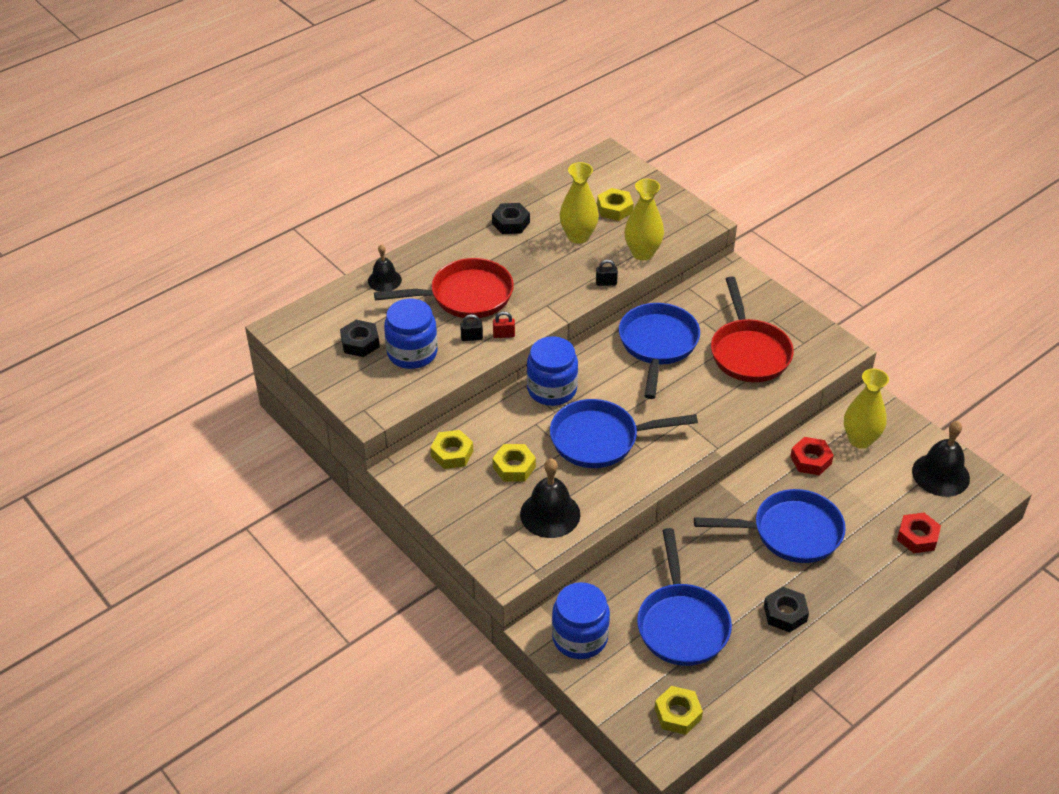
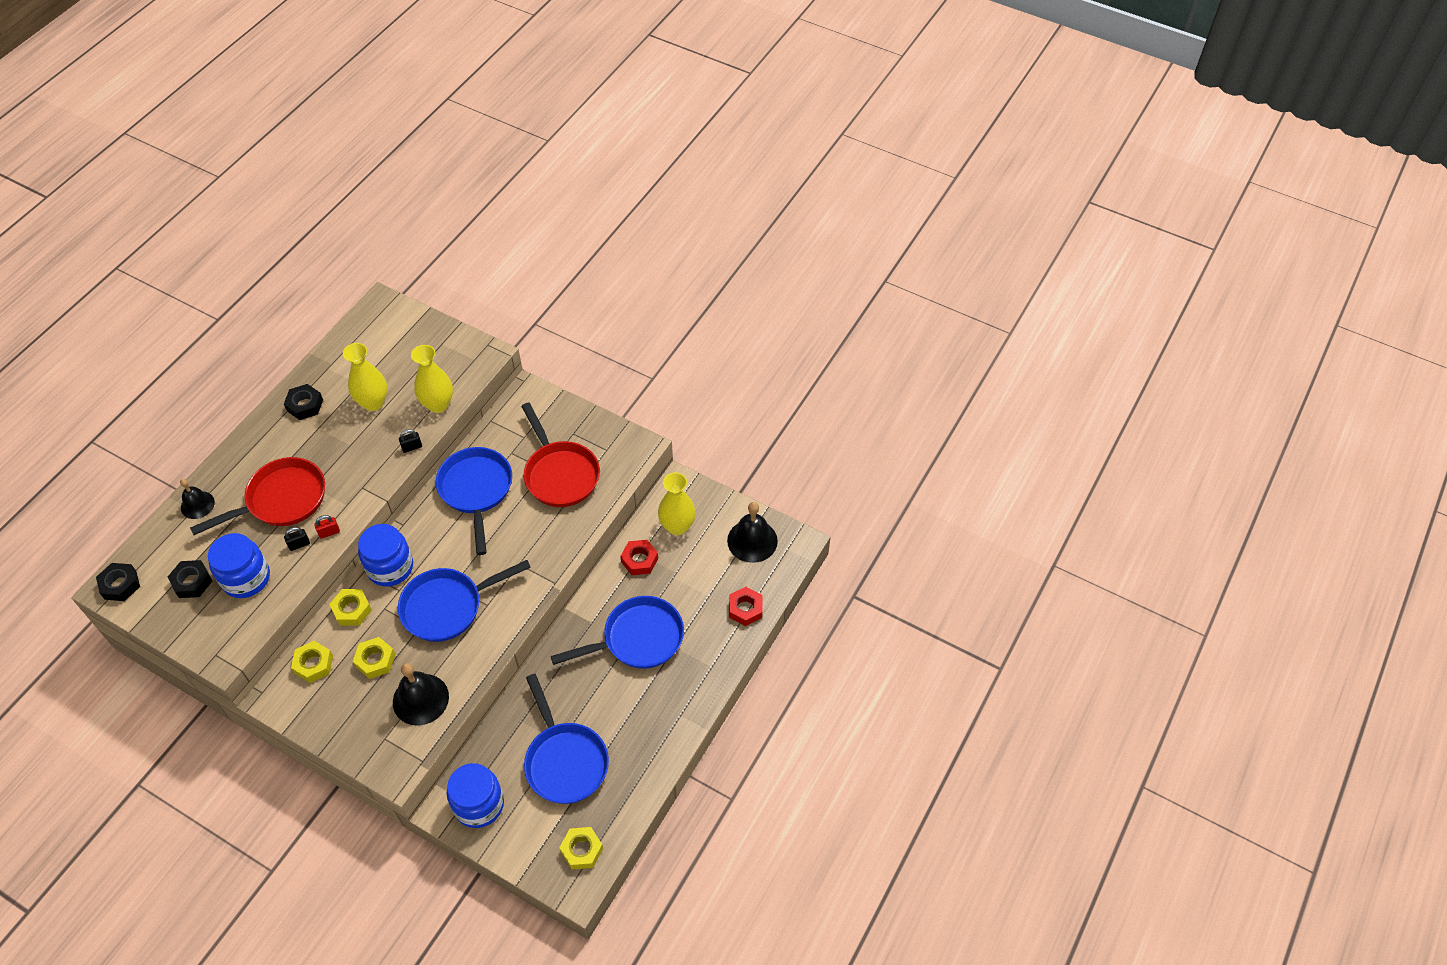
camera: 20 degrees left, 10 degrees up
yellow nut [597,188,633,221] -> yellow nut moved to [329,589,372,625]
black nut [764,587,809,632] -> black nut moved to [96,563,140,601]

